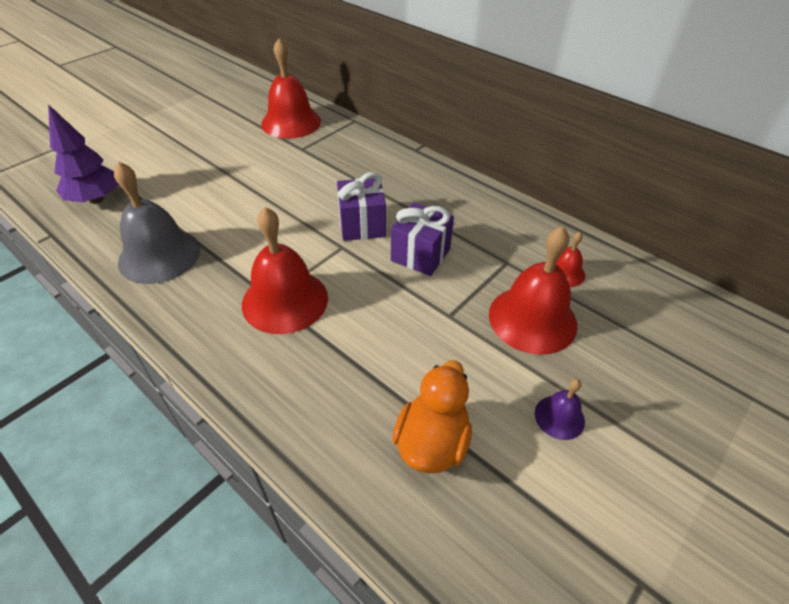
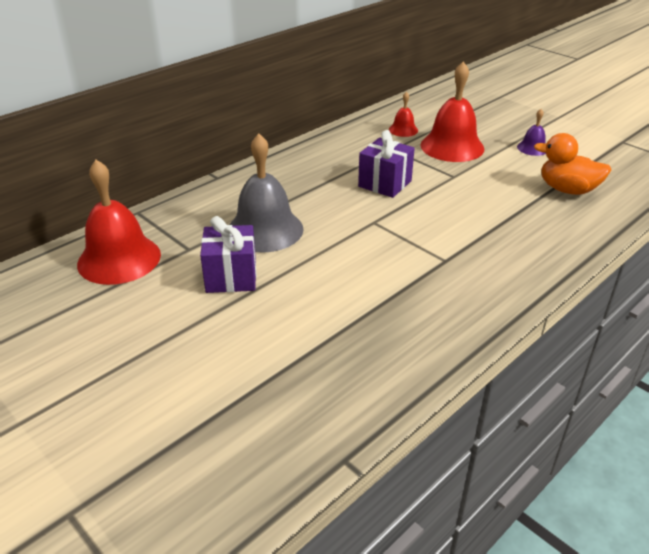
camera: 85 degrees left, 10 degrees down
purple tree [48,104,119,204] -> none
grey bell [114,162,201,284] -> grey bell moved to [229,134,304,253]
red bell [242,207,328,334] -> none
purple gift [337,172,386,241] -> purple gift moved to [200,216,256,293]

